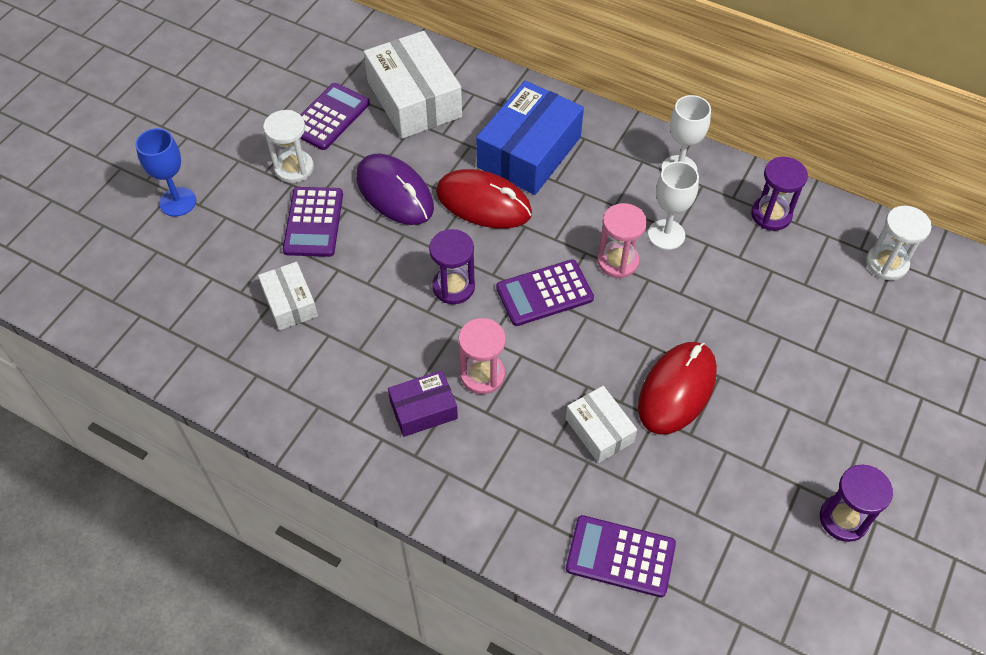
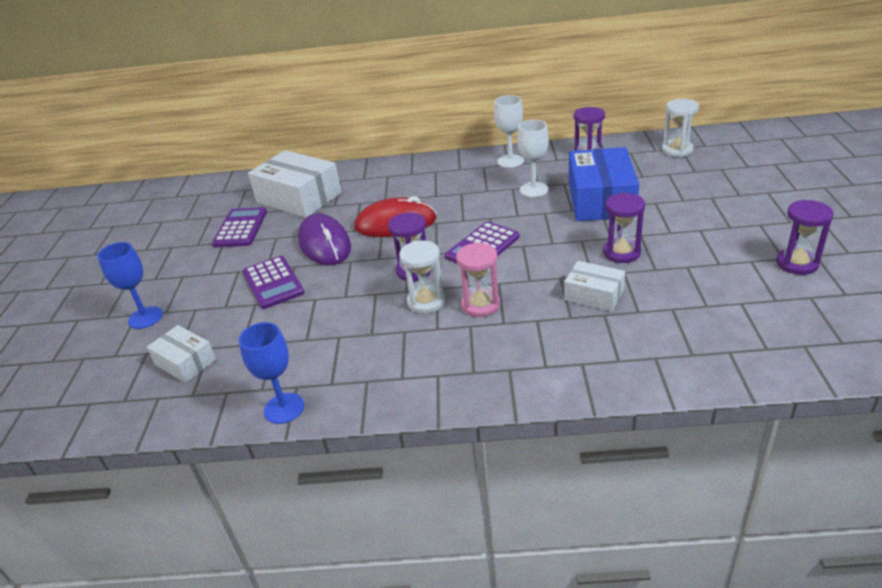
camera: 25 degrees left, 20 degrees down
white box [258,262,318,330] -> white box moved to [147,325,216,383]
white hourglass [263,110,314,183] -> white hourglass moved to [399,241,445,314]
purple mouse [356,153,434,225] -> purple mouse turned 45 degrees clockwise [298,213,351,265]
purple box [388,370,458,437] -> none
blue box [476,81,584,195] -> blue box moved to [569,147,639,221]
purple calculator [566,515,676,597] -> none
pink hourglass [597,203,647,278] -> none
red mouse [638,342,717,435] -> purple hourglass [603,193,645,263]
none -> blue goblet [239,322,304,424]

